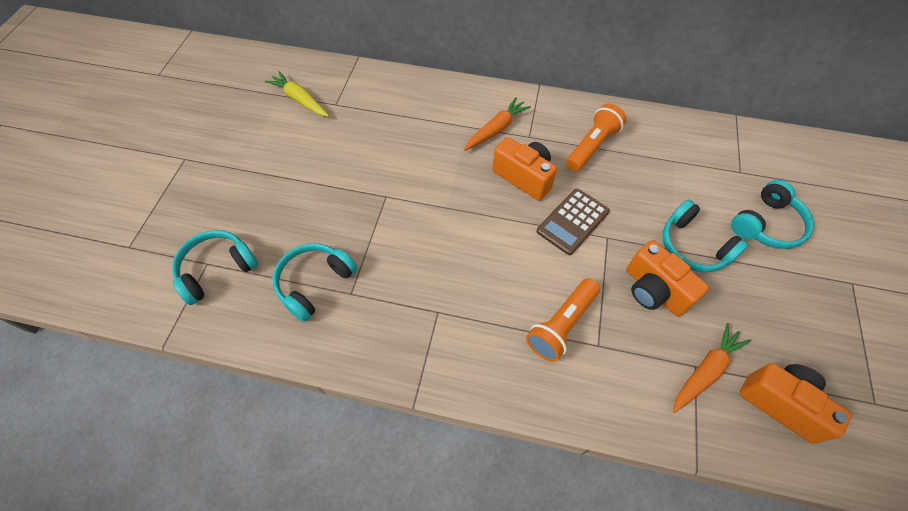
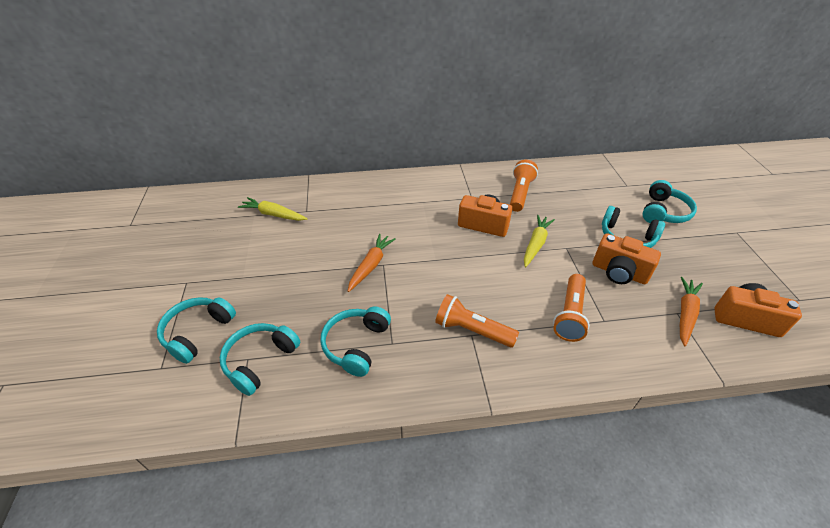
camera: 20 degrees left, 15 degrees down
orange carrot [464,97,531,151] -> orange carrot moved to [348,234,396,292]
brown calculator [537,188,610,255] -> yellow carrot [524,215,555,267]
none -> turquoise headphones [157,297,236,364]
none -> orange flashlight [435,294,519,348]

